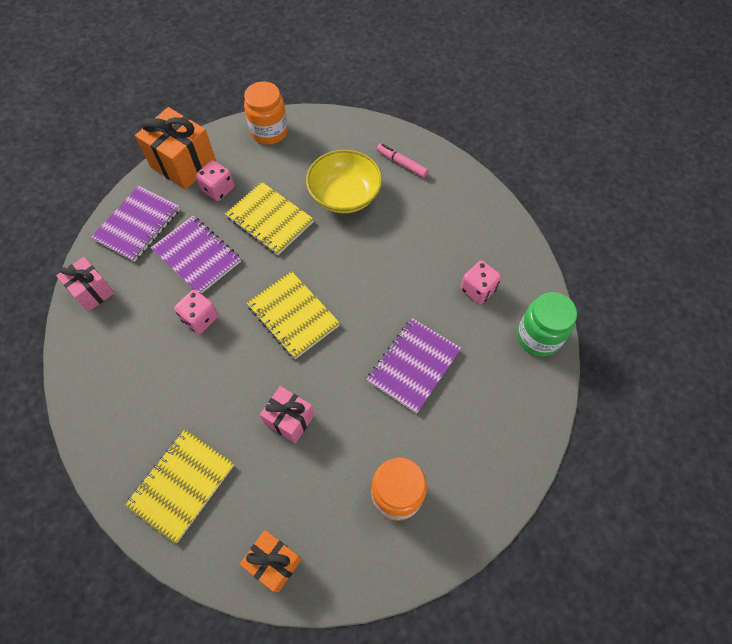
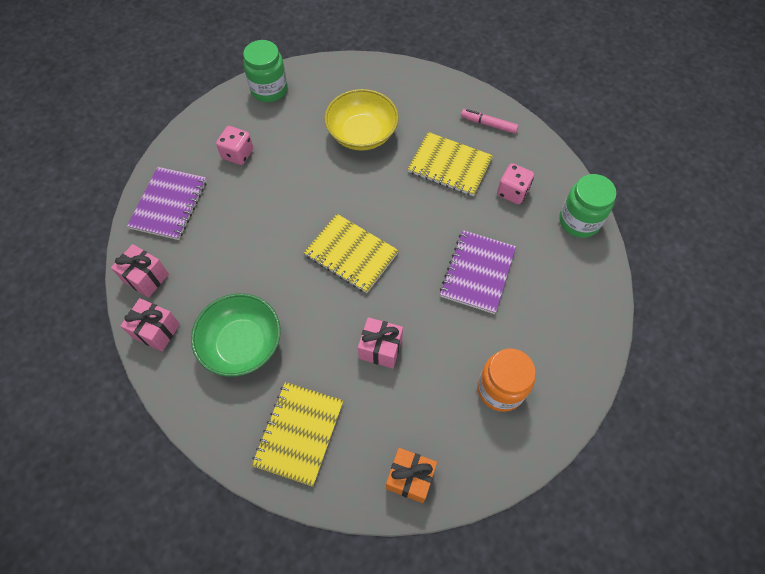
camera: 15 degrees left, 0 degrees up
orange gift [135,107,216,190] -> none
purple notebook [151,216,241,294] -> none
pink dice [174,290,218,334] -> none
yellow notebook [225,182,314,255] -> yellow notebook moved to [408,132,493,196]
orange jar [244,81,288,145] -> green jar [243,40,288,102]
pink marker [377,143,428,178] -> pink marker moved to [461,109,519,134]
none -> pink gift [121,298,180,352]
none -> green bowl [191,293,281,377]

